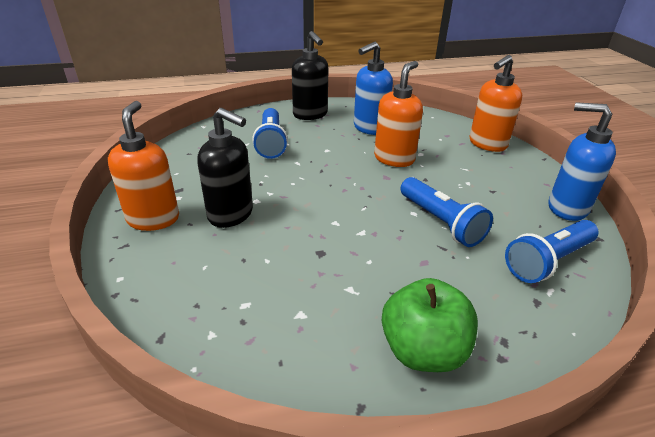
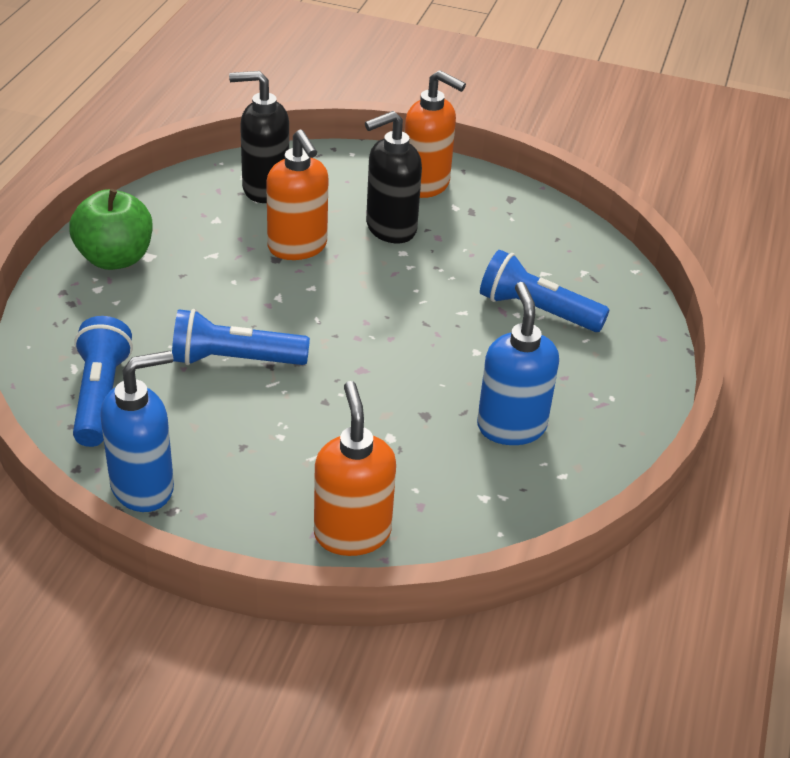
camera: 120 degrees right, 5 degrees up
black soap dispenser [292,31,329,120] -> black soap dispenser moved to [229,71,289,203]
orange soap dispenser [374,61,423,167] -> orange soap dispenser moved to [266,130,328,260]

